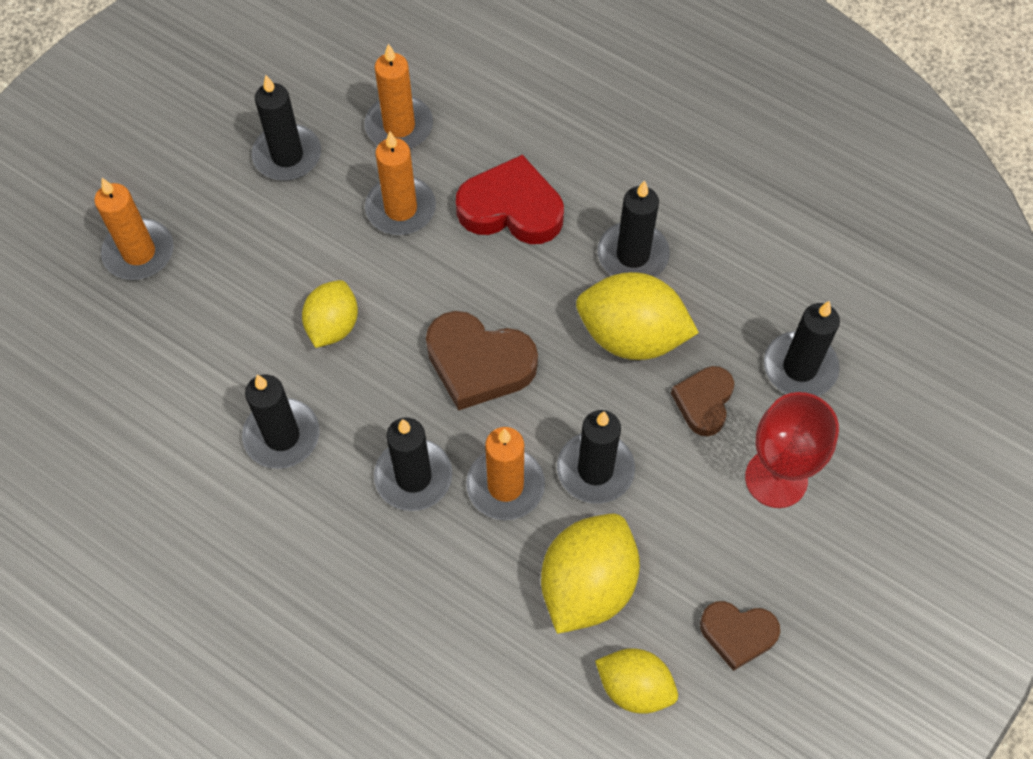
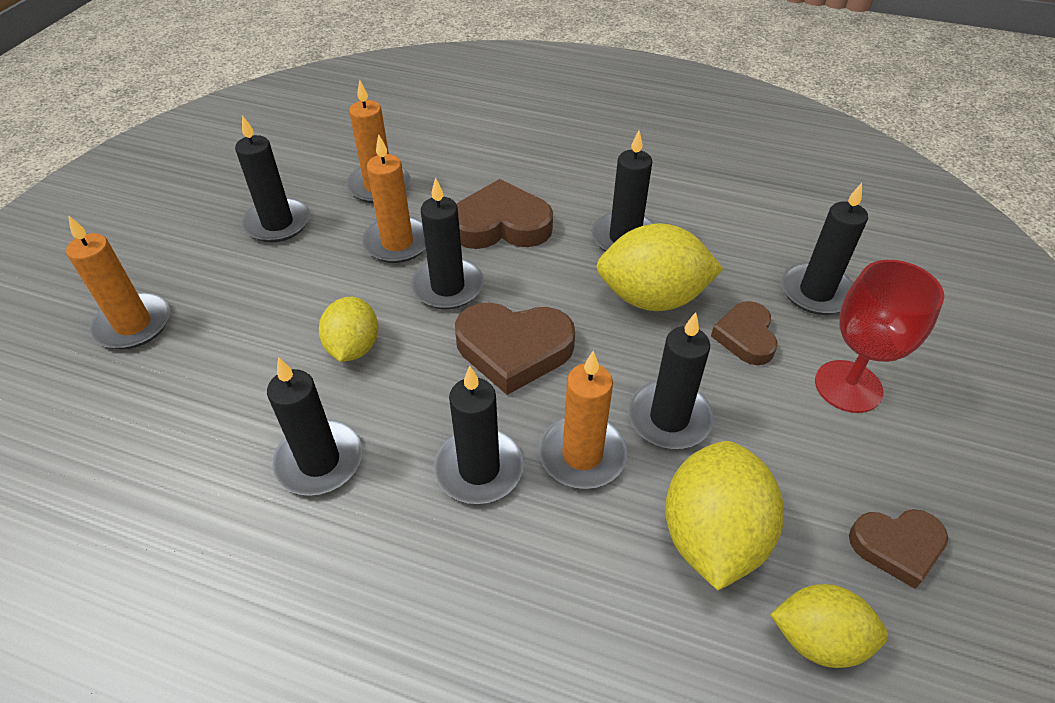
camera: 15 degrees left, 15 degrees down
red heart [456,155,564,244] -> brown heart [456,179,553,249]
none -> black candle [411,177,484,309]

